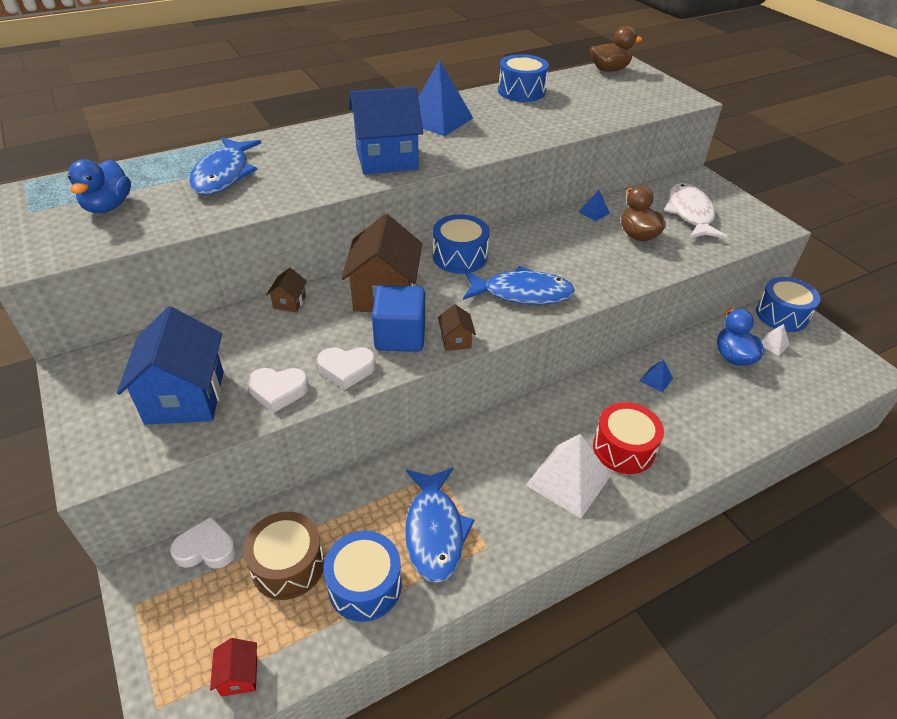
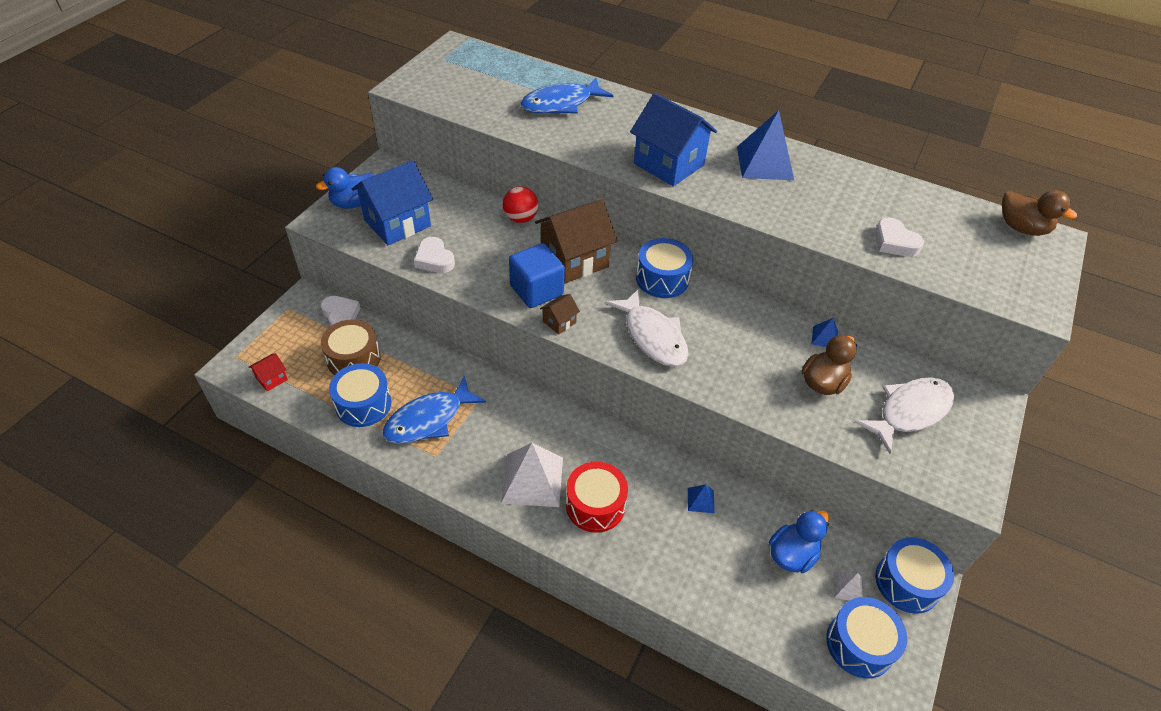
camera: 55 degrees right, 5 degrees up
blue duck [68,159,131,213] -> blue duck moved to [316,167,375,209]
brown house [266,268,307,312] -> red ball [503,186,538,223]
white heart [317,347,376,390] -> white heart moved to [875,218,924,257]
blue fish [463,266,575,305] -> white fish [605,288,689,367]
blue drum [498,54,549,102] -> blue drum moved to [826,597,907,679]

